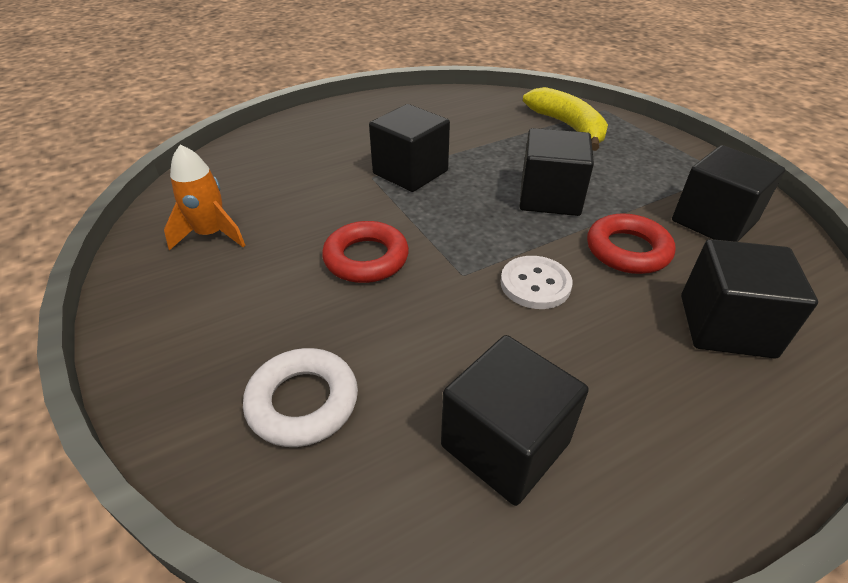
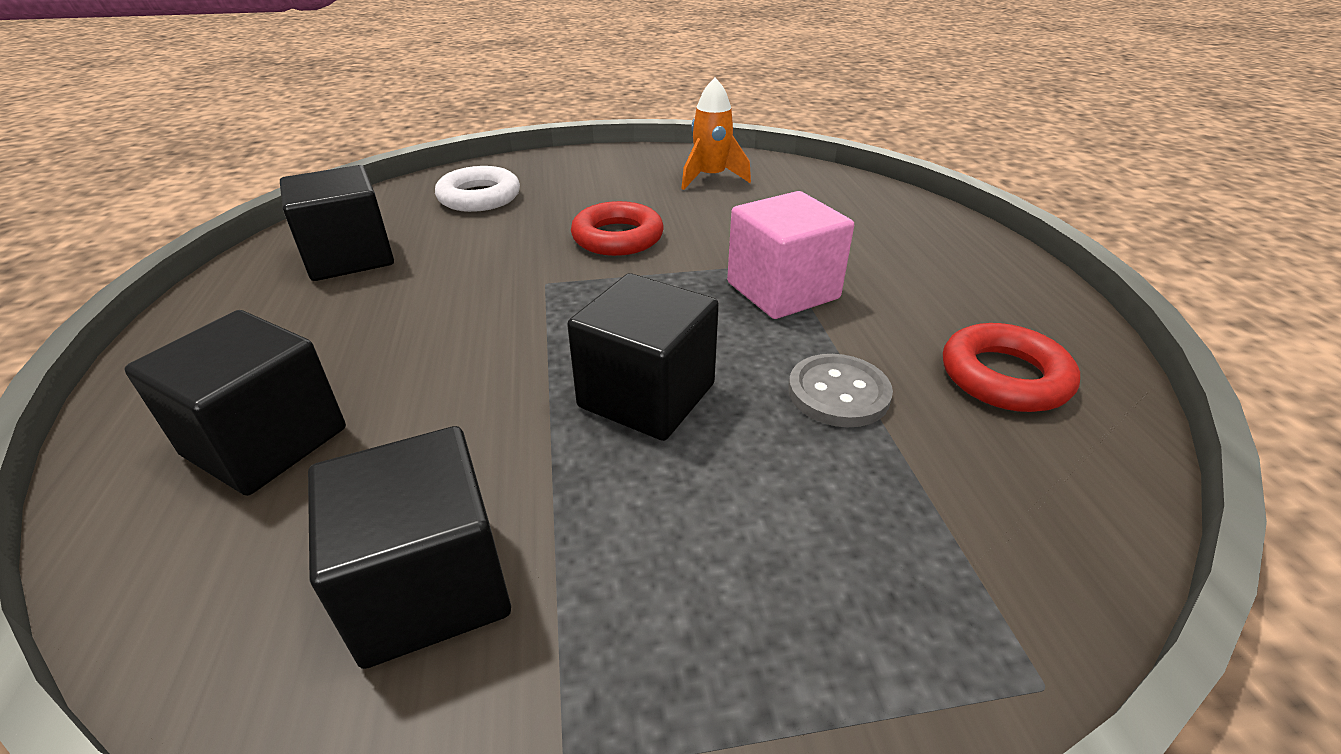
camera: 110 degrees right, 5 degrees down
black cube [369,104,450,192] -> pink cube [727,191,854,319]
white button [500,256,573,309] -> none
yellow banana [523,87,608,151] -> none
red ring [587,213,676,274] -> red ring moved to [943,323,1080,412]
none -> grey button [788,354,893,427]

